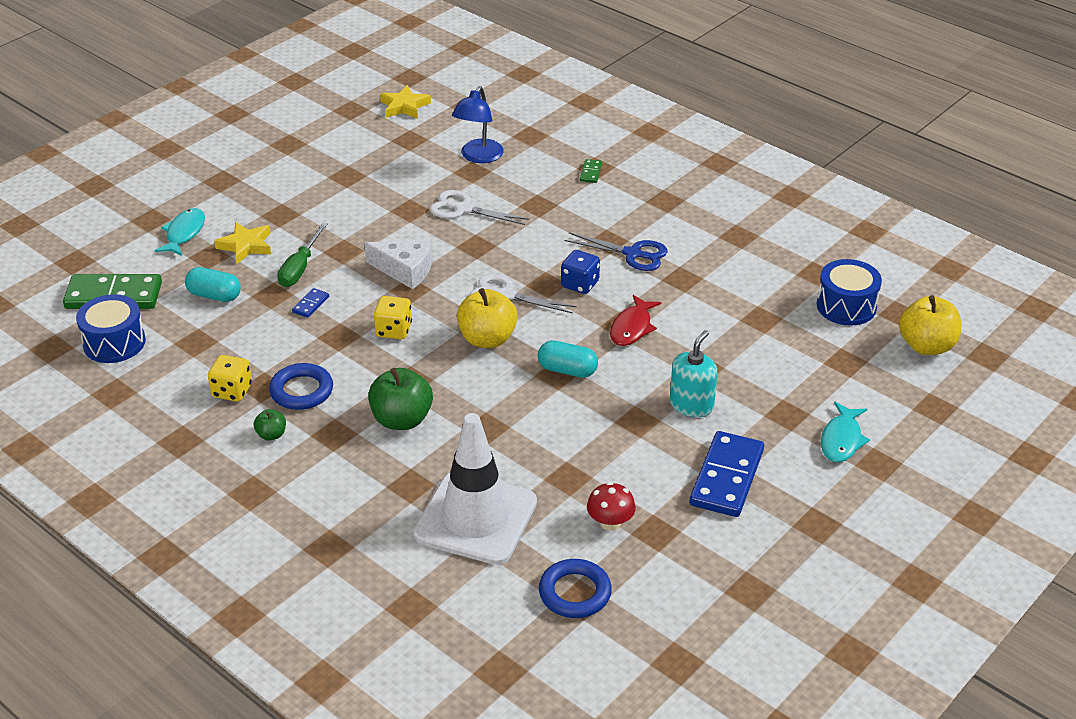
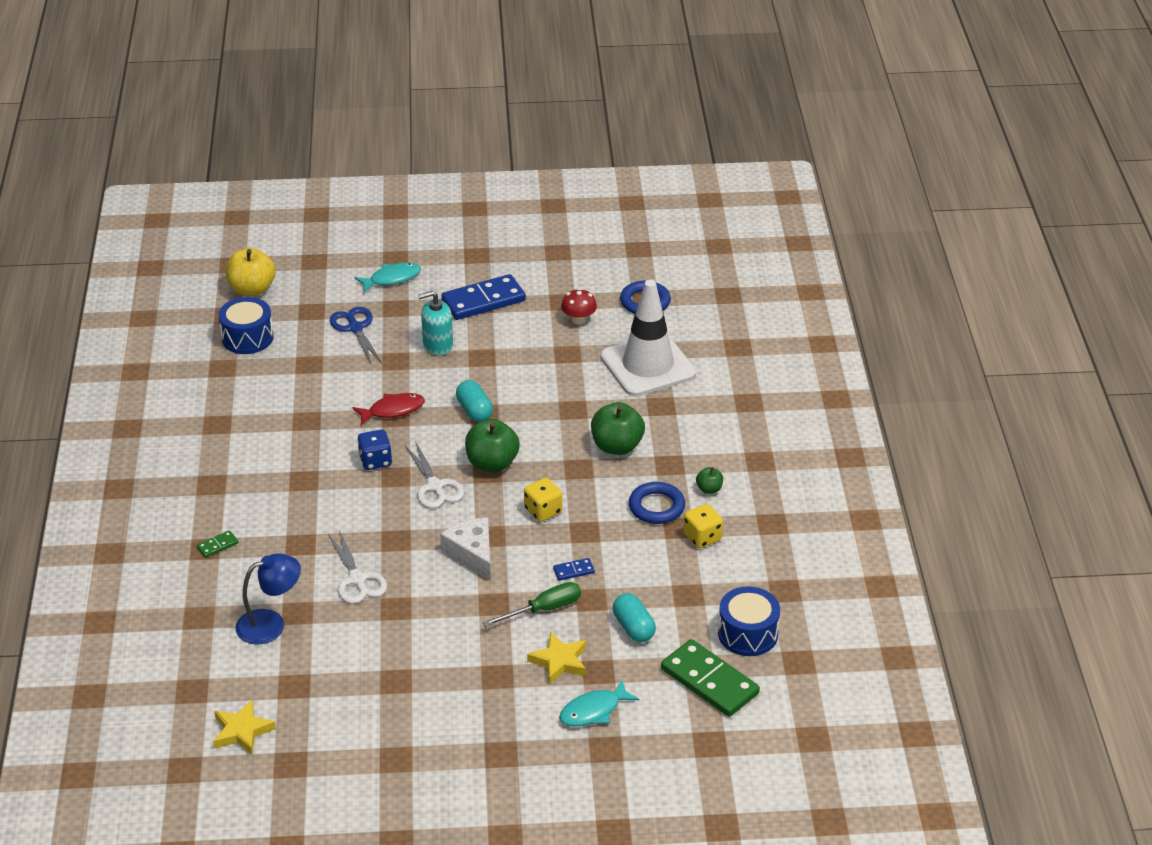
camera: 135 degrees left, 0 degrees up
yellow apple [457,288,518,348] -> green apple [465,419,520,472]
blue scissors [565,233,668,271] -> blue scissors moved to [330,307,382,365]

